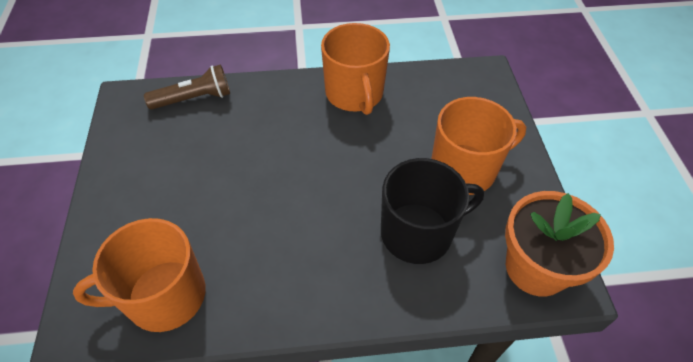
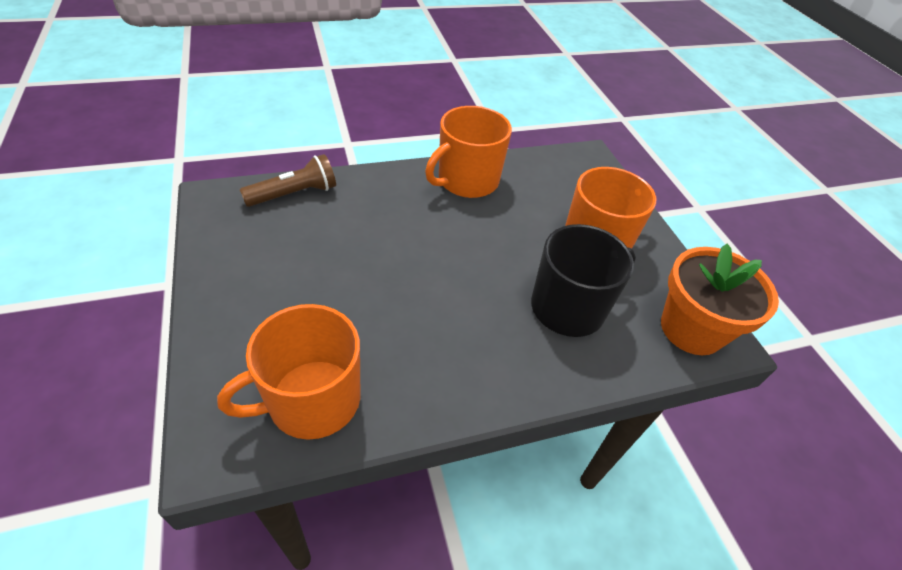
camera: 15 degrees left, 5 degrees down
orange mug [321,23,390,115] -> orange mug turned 75 degrees clockwise [425,106,512,198]

